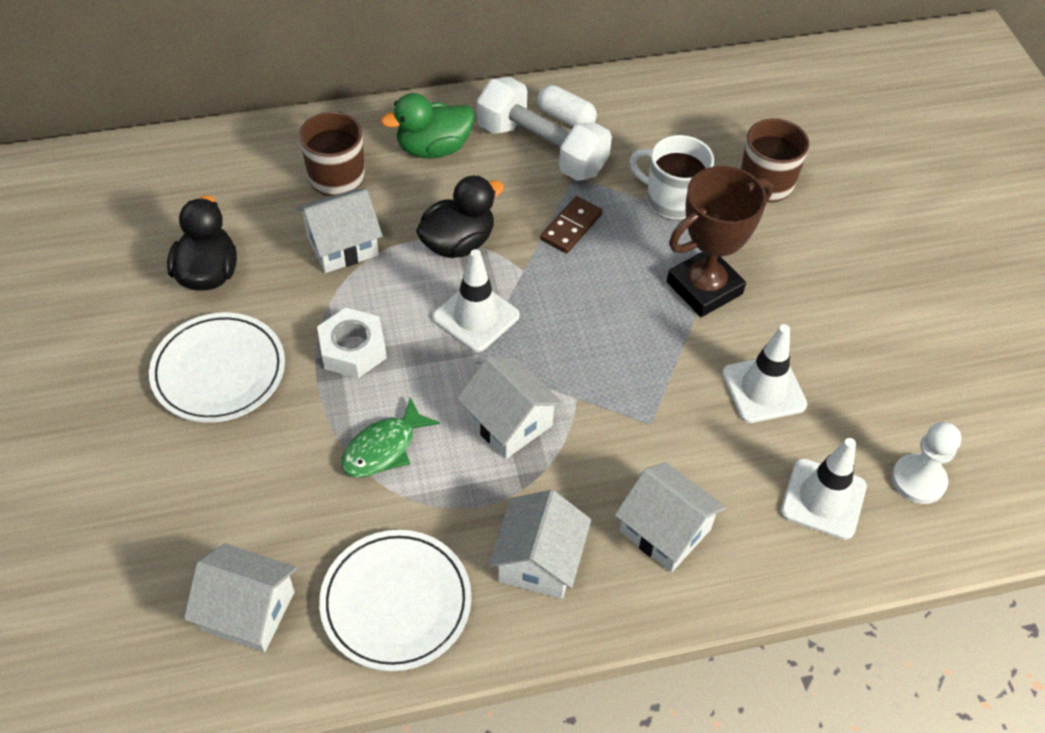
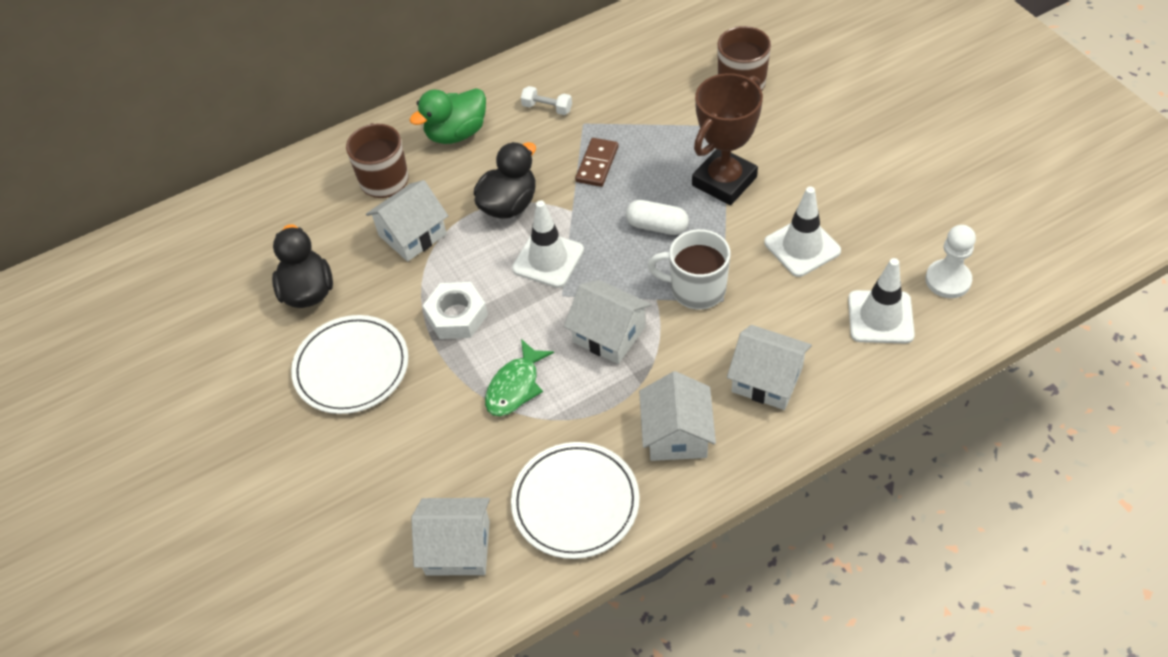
camera: 10 degrees left, 0 degrees up
white dumbbell [477,77,612,181] -> white dumbbell [521,86,572,115], size x0.42
white capsule [537,85,597,127] -> white capsule moved to [626,200,689,235]
white mug [629,135,714,220] -> white mug moved to [648,229,730,310]

